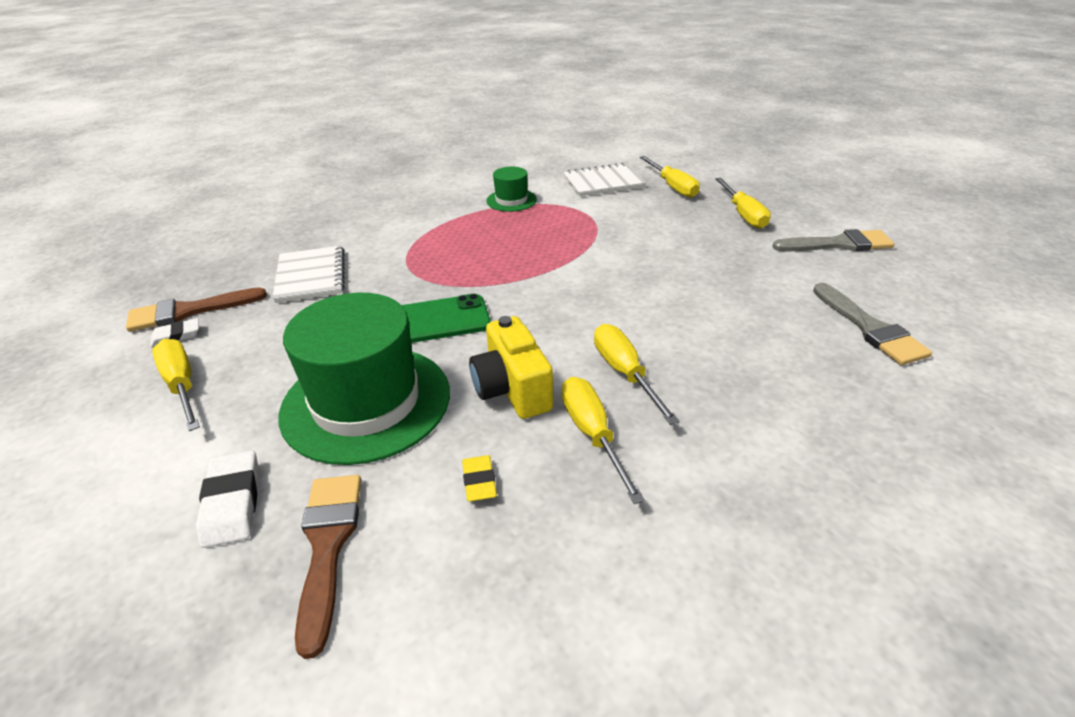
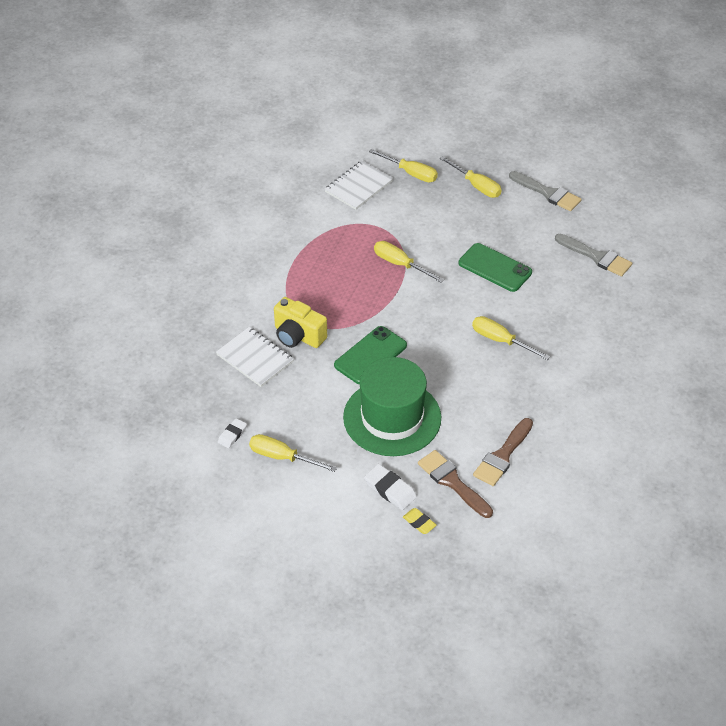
camera: 35 degrees left, 10 degrees up
brown brush [126,287,267,332] -> brown brush moved to [473,418,533,486]
yellow eraser [462,455,497,502] -> yellow eraser moved to [403,508,437,534]
yellow camera [469,316,553,419] -> yellow camera moved to [274,297,327,348]
green hat [486,166,537,212] -> none
yellow screwdriver [561,377,645,504] -> yellow screwdriver moved to [374,241,444,283]
grey brush [772,229,895,251] -> grey brush turned 75 degrees clockwise [509,171,582,211]
none -> green phone [459,243,532,292]

